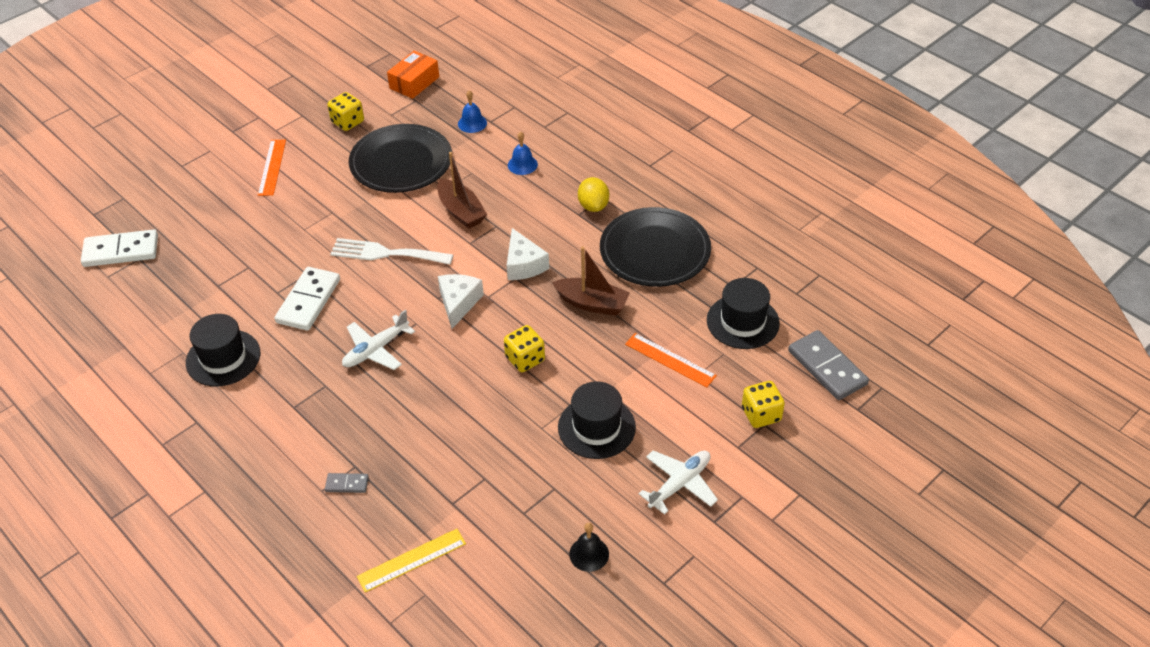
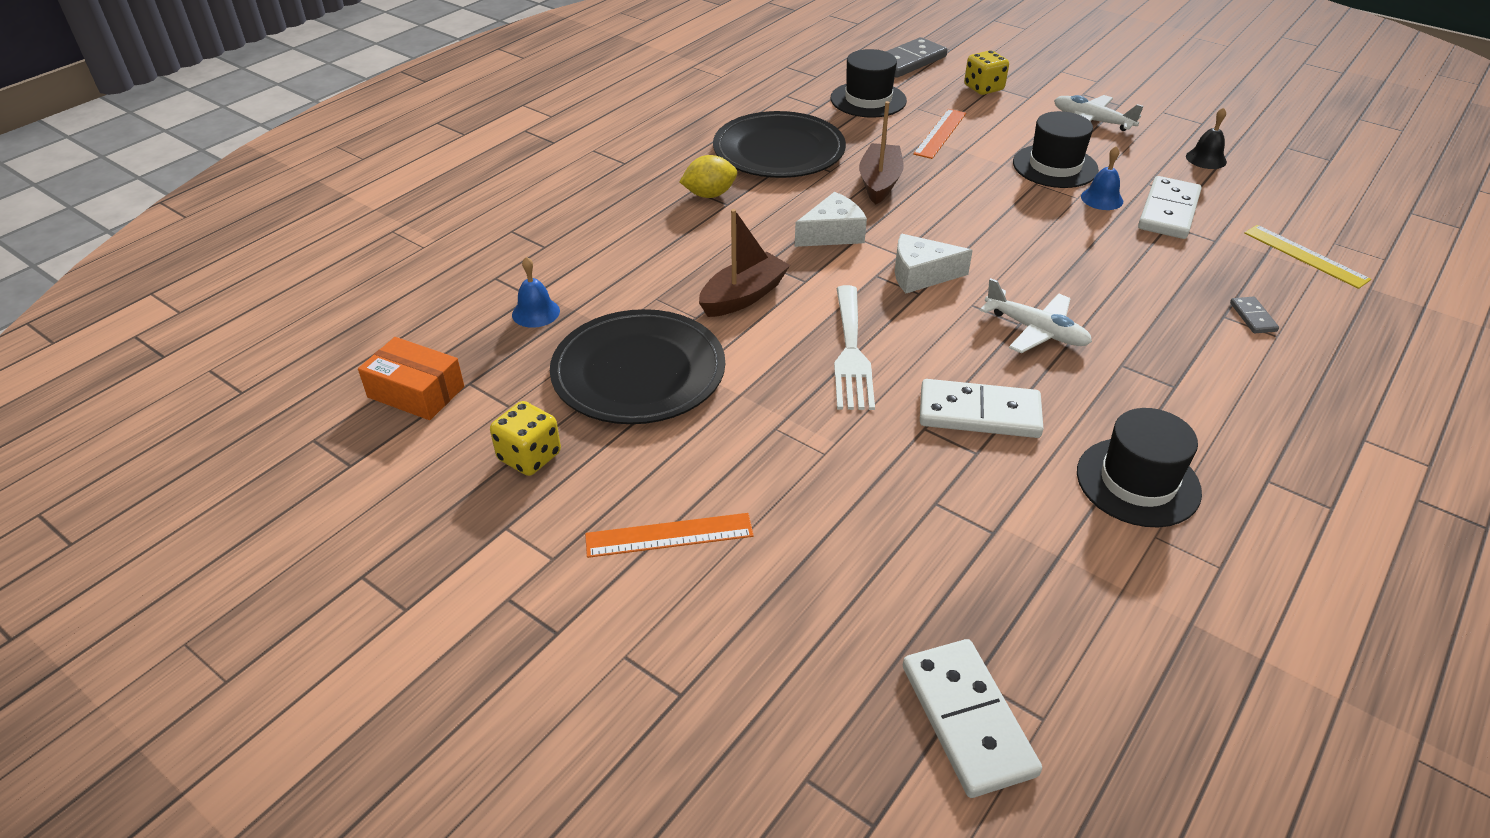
camera: 100 degrees left, 5 degrees down
yellow dice [504,325,545,372] -> none
blue bell [508,131,538,175] -> blue bell moved to [1081,146,1123,210]
none -> white domino [1138,176,1202,239]

